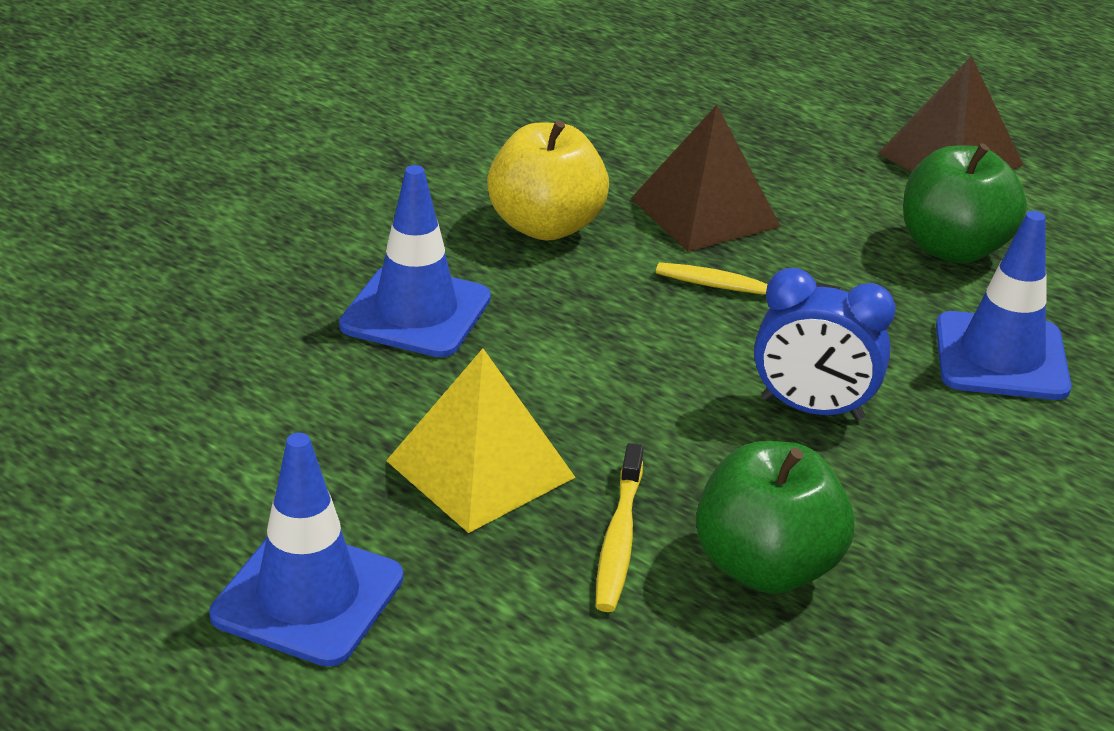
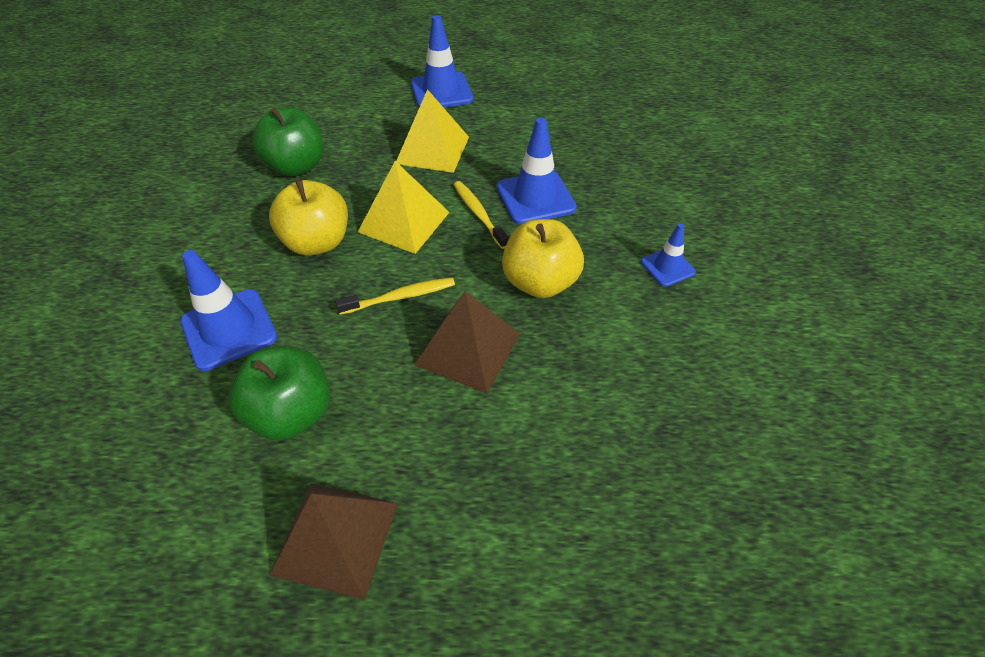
camera: 145 degrees right, 15 degrees up
yellow toothbrush [596,443,644,612] -> yellow toothbrush moved to [454,181,509,249]
blue clock [754,268,896,420] -> yellow apple [269,180,348,256]
none -> yellow pyramid [358,161,449,254]
none -> blue traffic cone [641,223,696,287]

